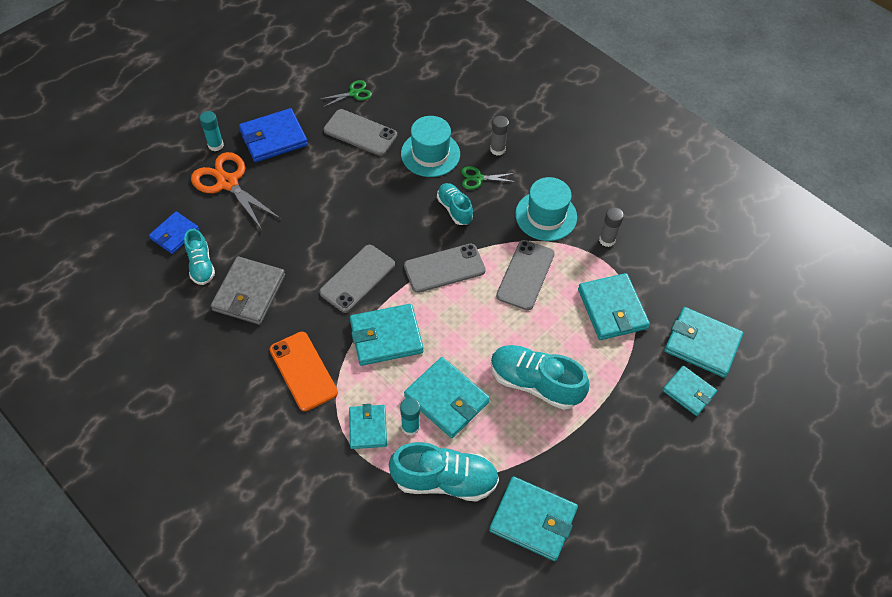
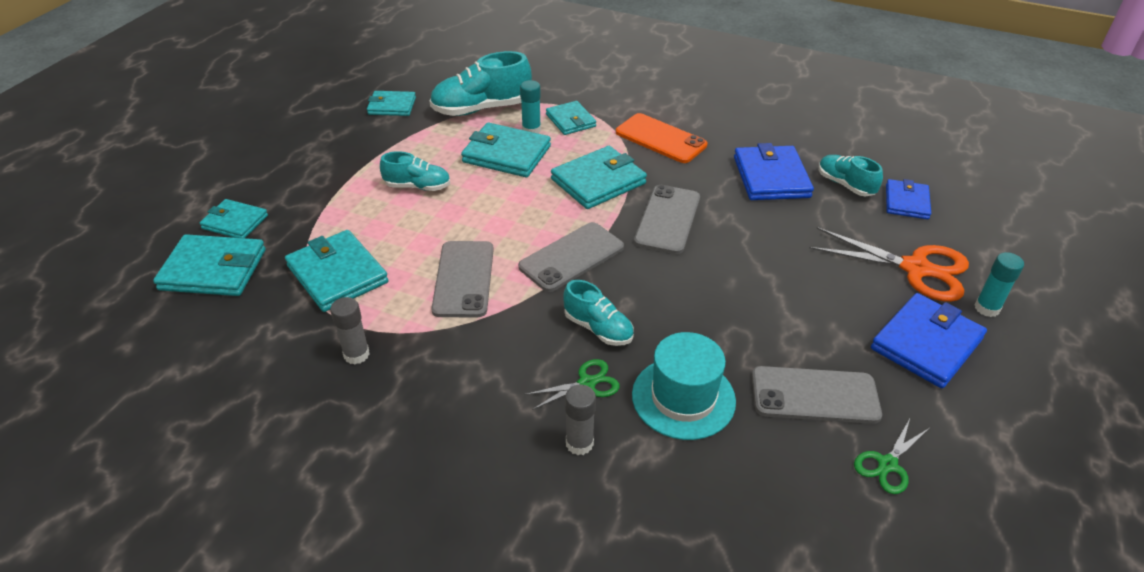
camera: 160 degrees right, 15 degrees down
grey wallet [211,256,285,325] -> blue wallet [734,143,814,200]
turquoise wallet [489,476,578,561] -> turquoise wallet [367,91,416,116], size x0.63
turquoise shoe [491,345,590,410] -> turquoise shoe [380,151,450,191], size x0.60
turquoise hat [515,177,577,241] -> none

